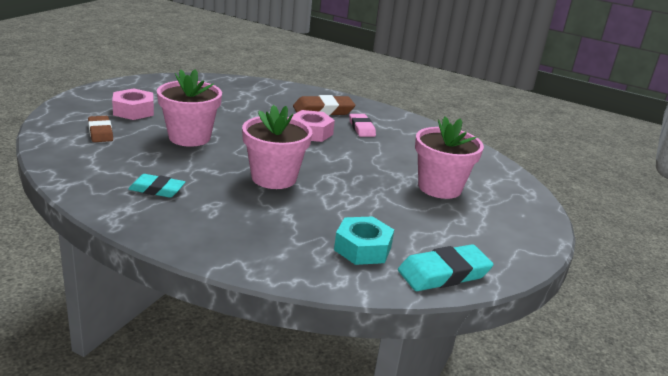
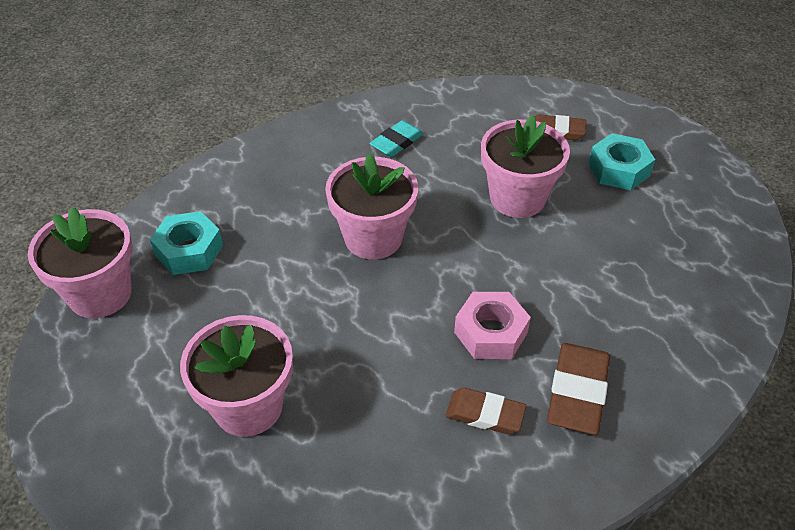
camera: 125 degrees right, 20 degrees up
pink nut [112,88,154,120] -> turquoise nut [589,133,655,190]
pink eraser [349,114,376,137] -> brown eraser [445,388,526,434]
turquoise eraser [398,244,494,291] -> pink flower pot [28,207,133,318]

